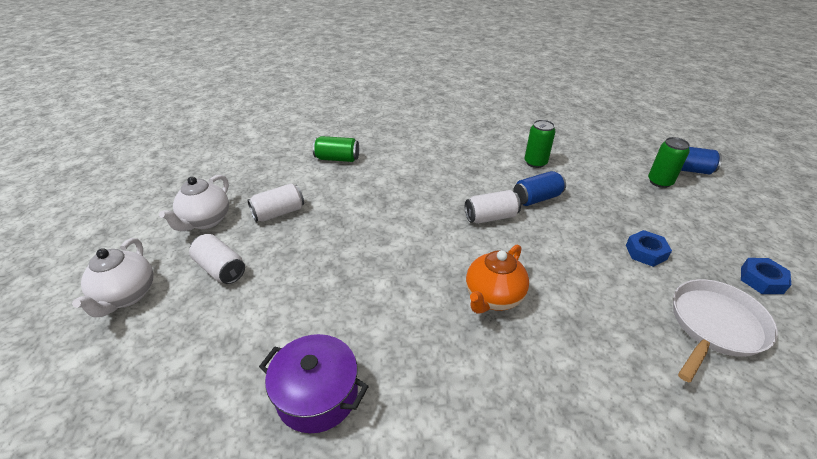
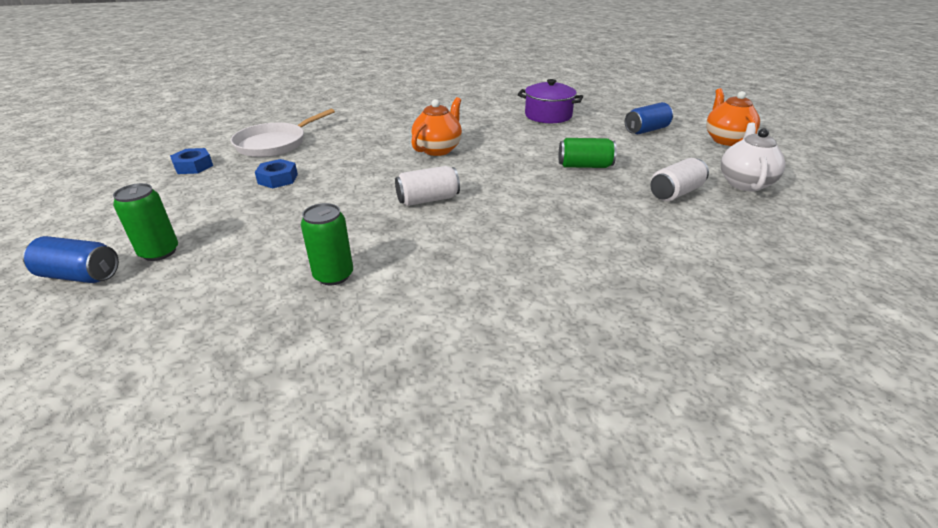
camera: 175 degrees right, 5 degrees down
white teapot [72,238,154,317] -> orange teapot [706,88,760,146]
white can [189,234,245,284] -> none
green can [313,136,359,162] -> green can moved to [558,138,617,168]
blue can [513,171,566,206] -> blue can moved to [625,102,673,134]

